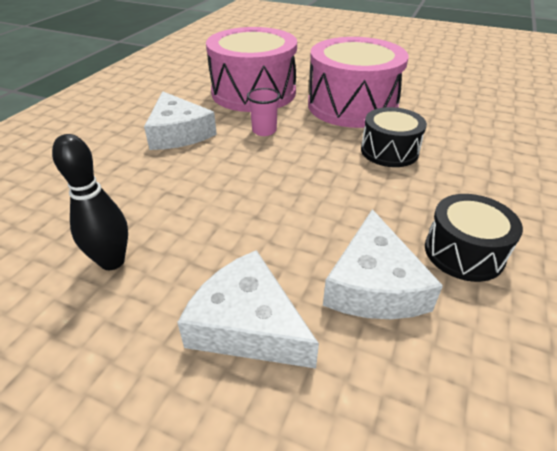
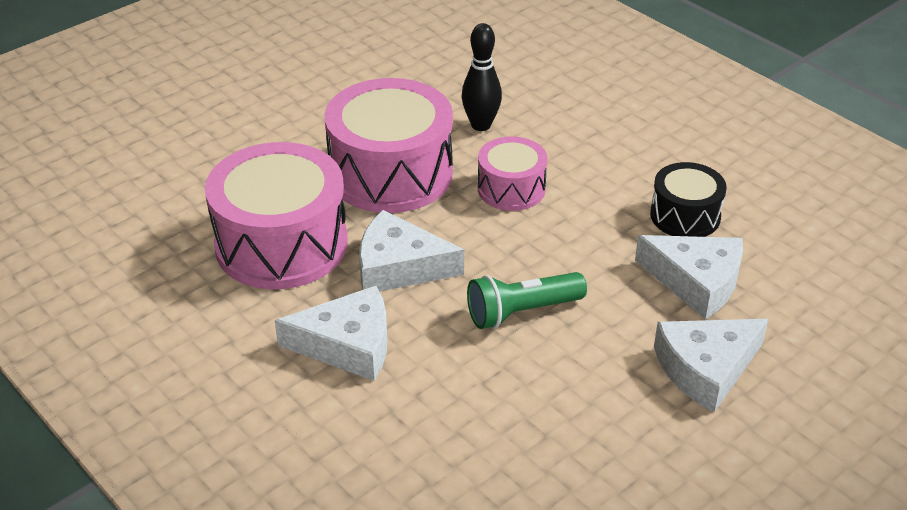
camera: 65 degrees left, 0 degrees up
black bowling pin [52,134,128,270] -> black bowling pin moved to [462,23,502,131]
pink cup [247,88,280,136] -> white cheese [359,210,464,292]
black drum [361,107,427,167] -> pink drum [478,136,547,211]
none -> green flashlight [467,272,587,329]

